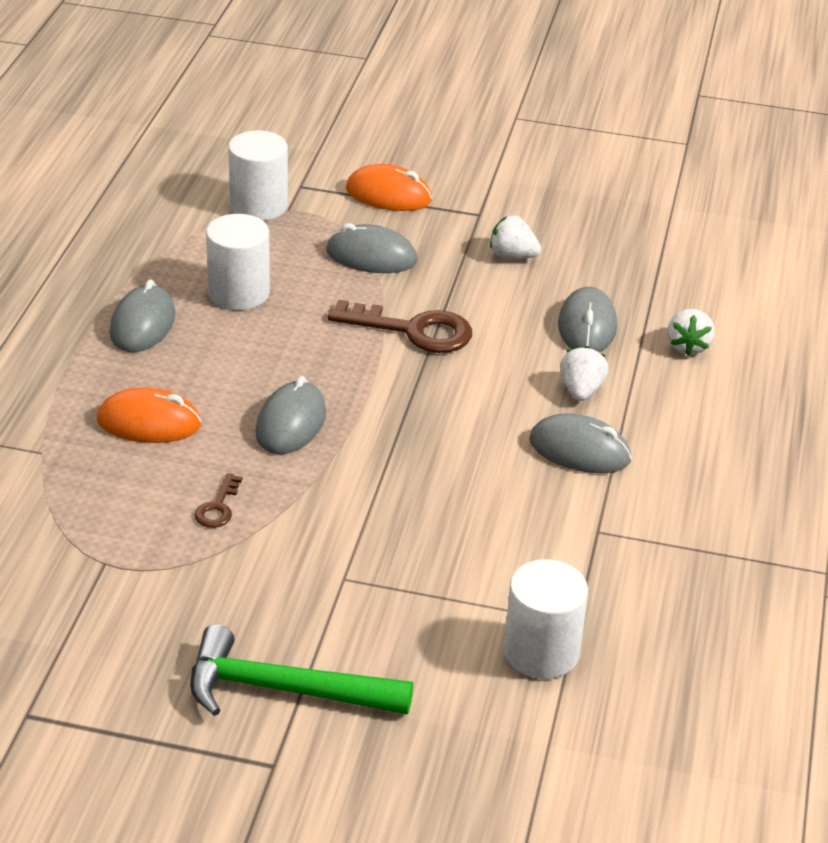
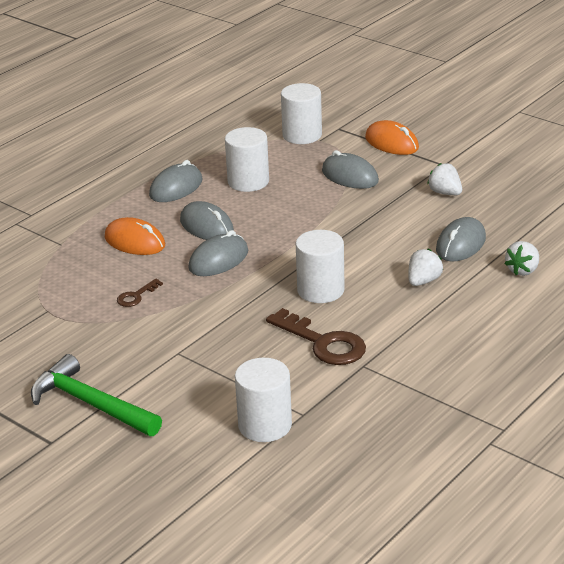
camera: 30 degrees right, 5 degrees down
brown key [328,299,472,353] -> brown key moved to [266,308,366,365]
grey mouse [529,414,632,473] -> grey mouse moved to [180,201,234,240]
none -> white cylinder [296,230,345,303]

